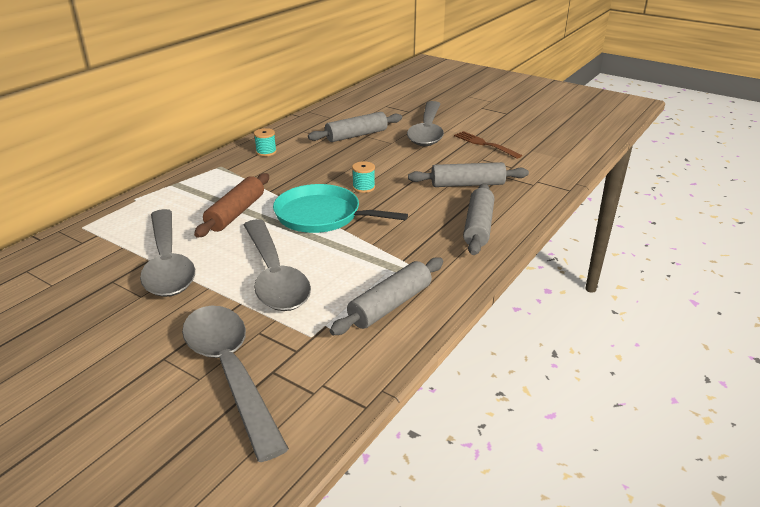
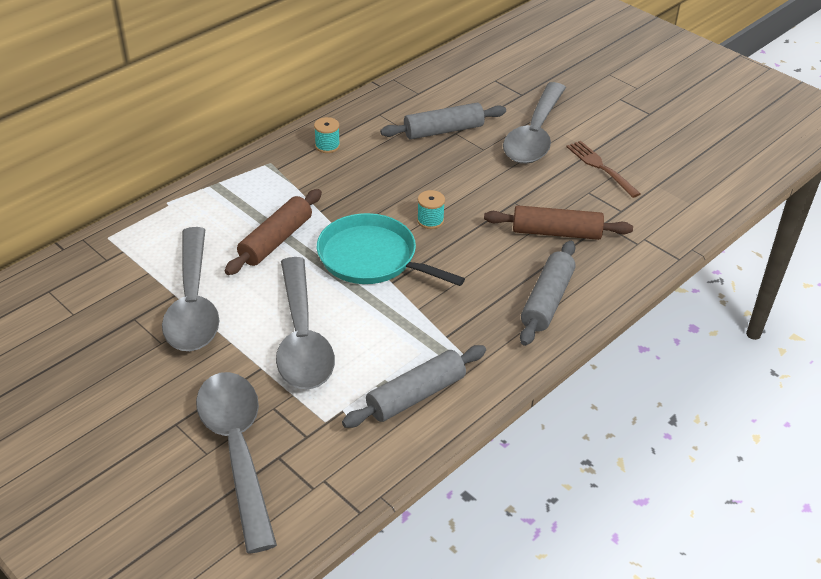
camera: 10 degrees right, 10 degrees up
grey rolling pin [408,162,529,187] -> brown rolling pin [484,205,633,240]

